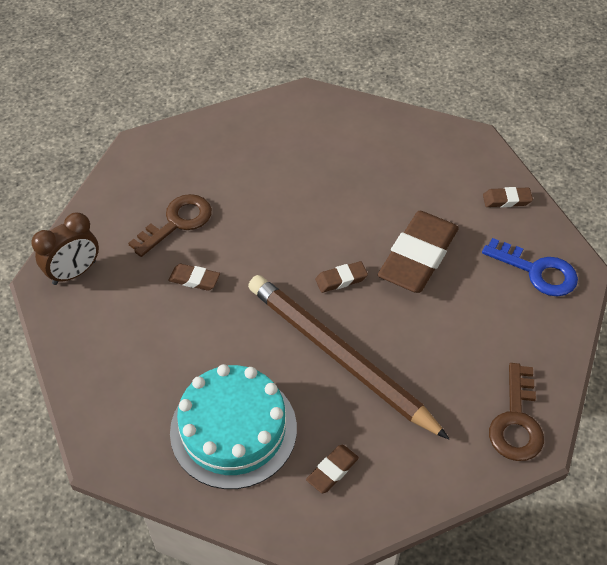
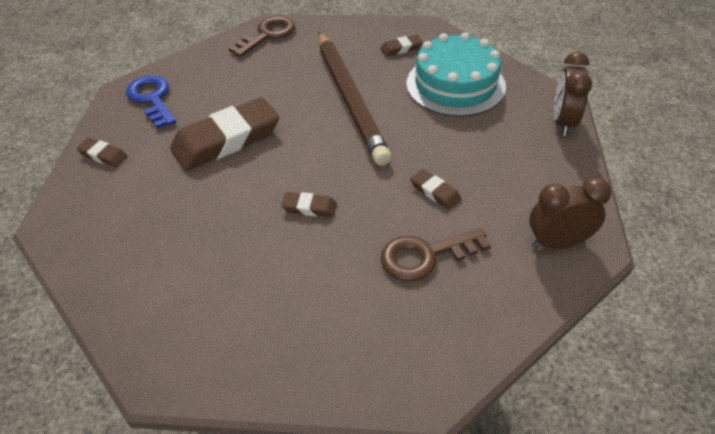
camera: 150 degrees left, 5 degrees down
brown eraser [315,261,368,293] -> brown eraser moved to [281,192,337,217]
none -> brown clock [554,51,592,136]

